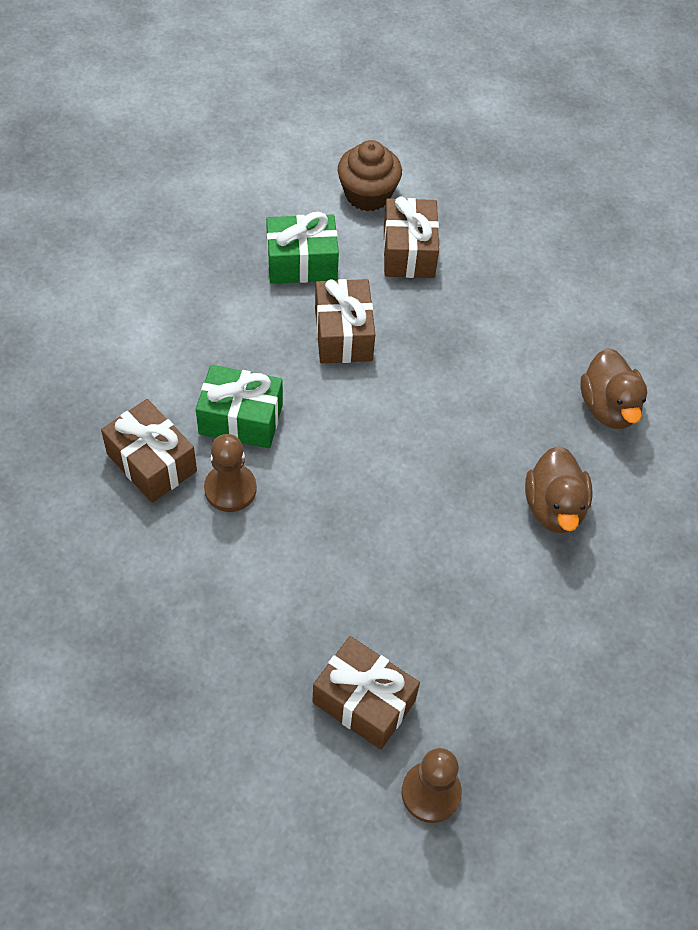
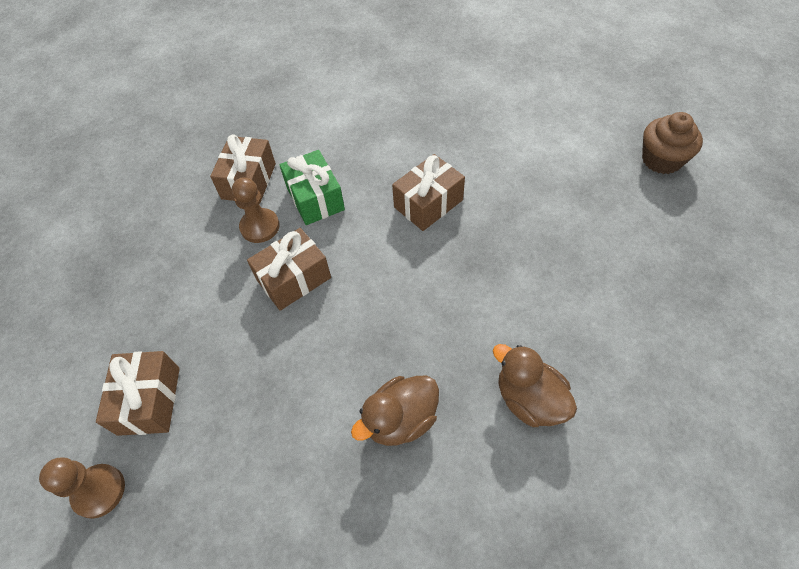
camera: 60 degrees right, 0 degrees up
green gift [266,212,339,284] -> none
brown cupcake [338,140,402,211] -> brown cupcake moved to [642,112,703,174]
brown gift [383,197,439,278] -> brown gift moved to [247,228,331,311]
brown duck [580,348,647,429] -> brown duck turned 90 degrees clockwise [493,344,577,427]

